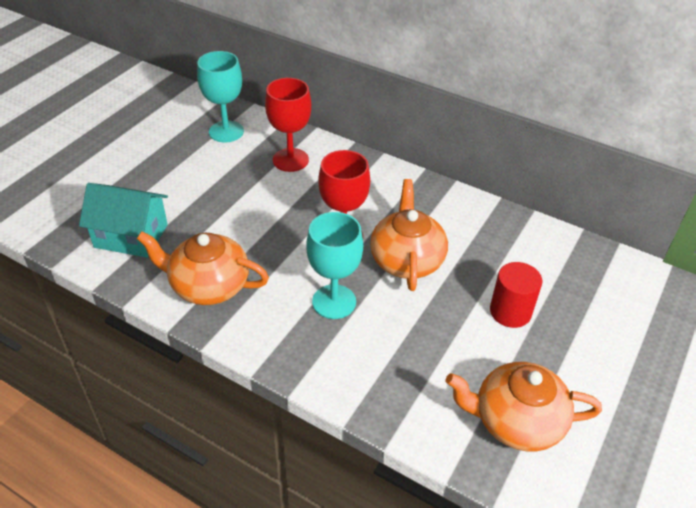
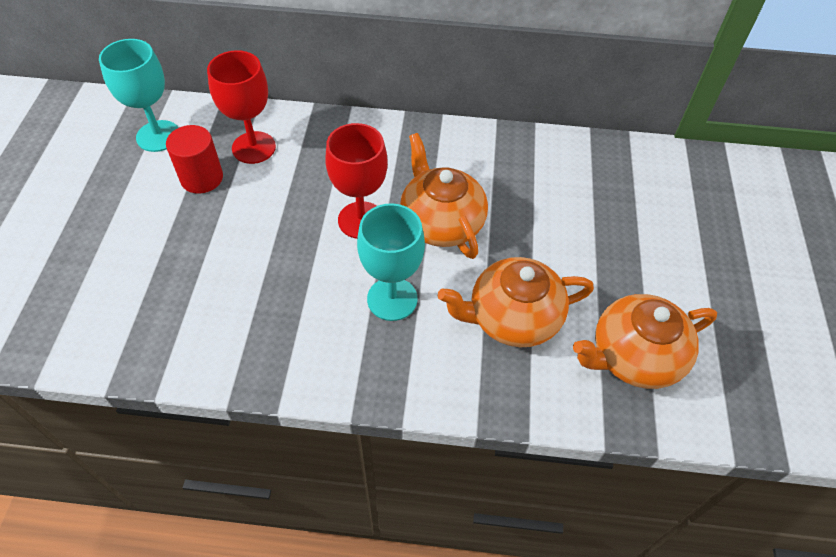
camera: 25 degrees left, 10 degrees up
turquoise house [79,183,168,258] -> none
orange teapot [137,232,269,305] -> orange teapot moved to [438,257,594,347]
red cylinder [490,262,542,328] -> red cylinder moved to [166,125,223,194]

